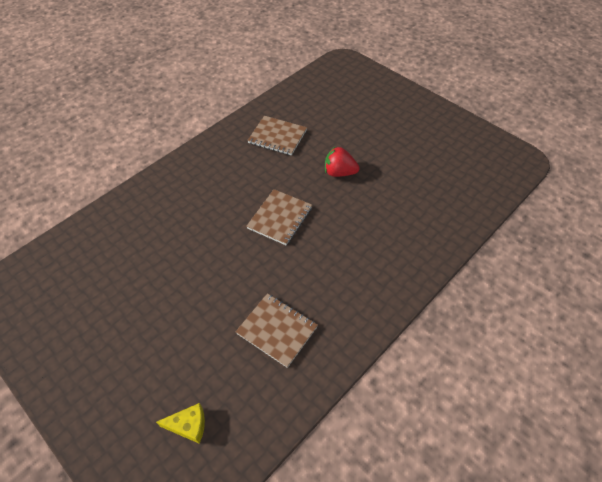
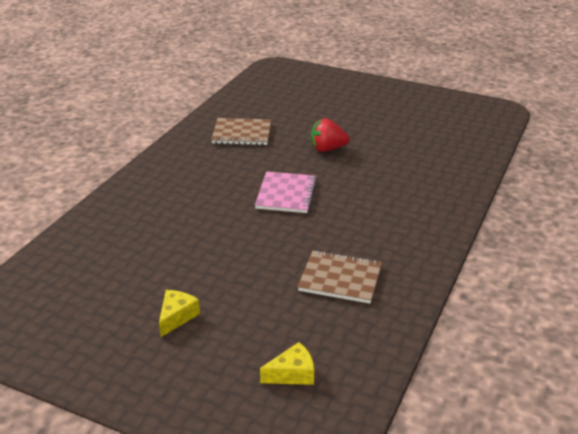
camera: 20 degrees left, 20 degrees down
brown notebook [246,189,312,245] -> pink notebook [255,171,317,213]
none -> yellow cheese [159,290,200,337]

